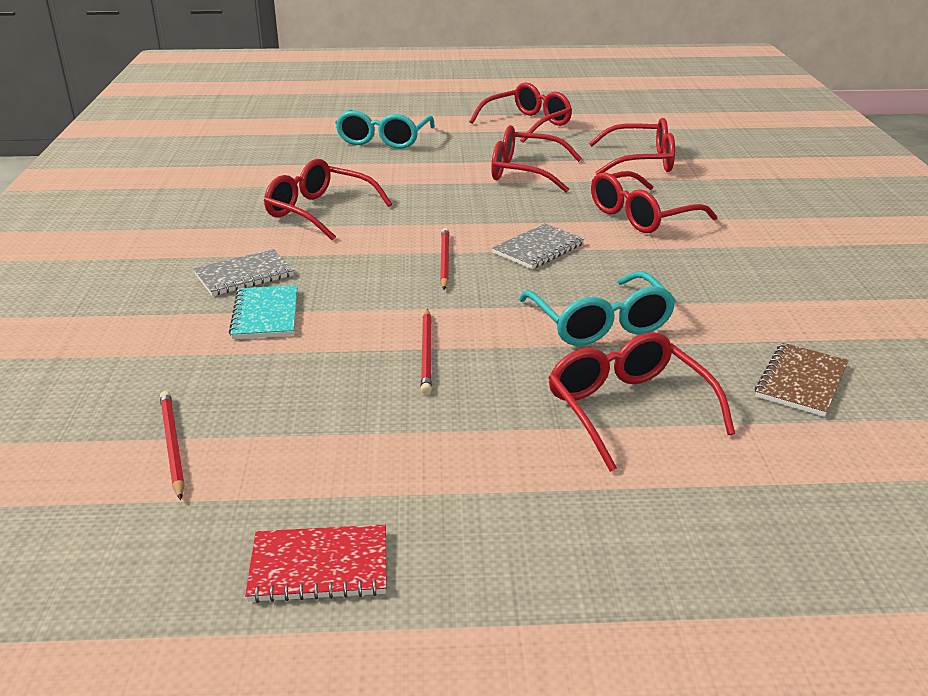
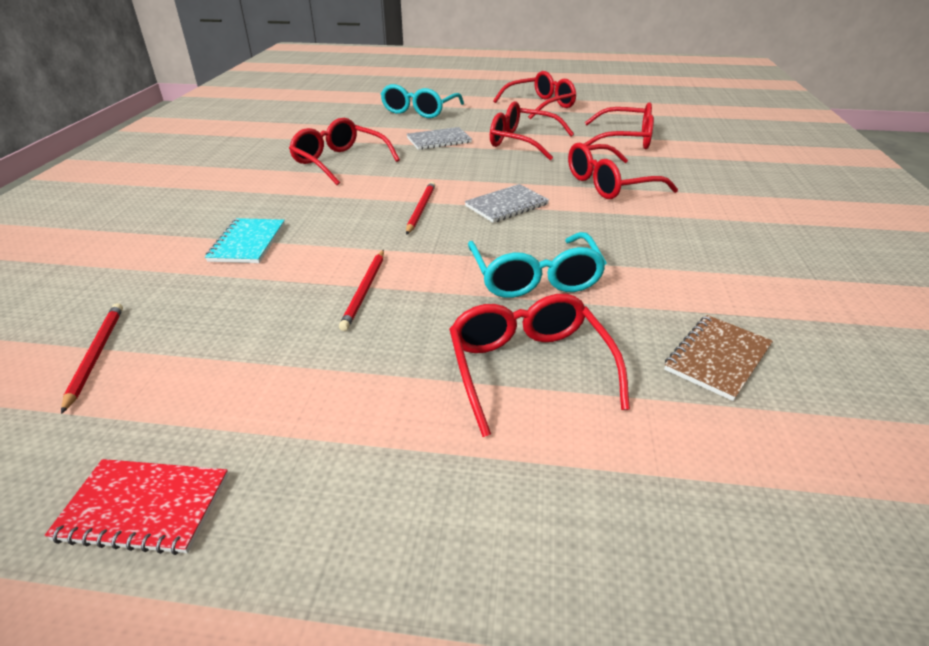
camera: 10 degrees right, 5 degrees up
grey notebook [193,249,294,296] -> grey notebook moved to [407,127,472,150]

